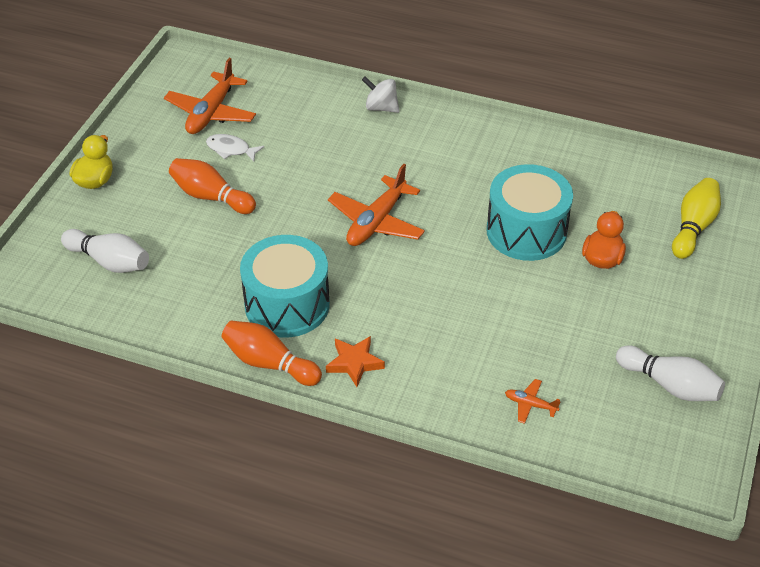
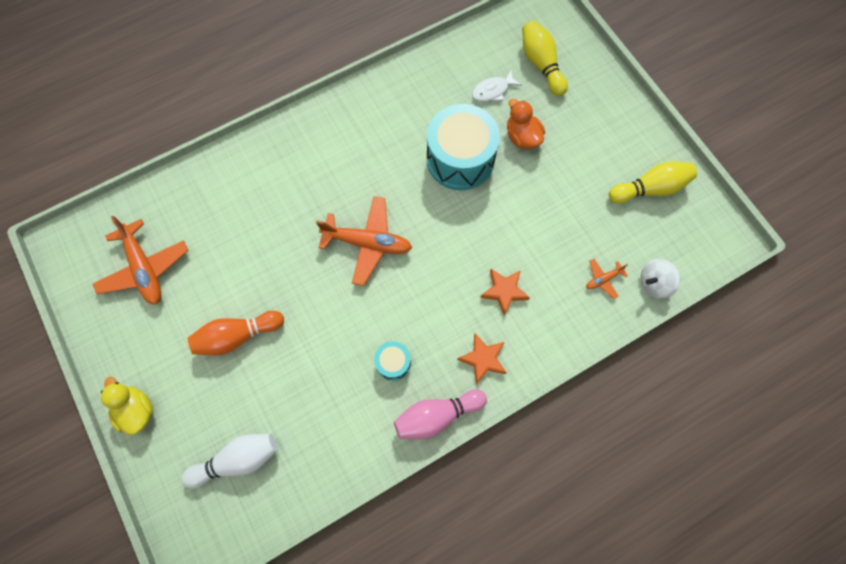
camera: 50 degrees left, 25 degrees up
white fish [206,134,264,161] -> white fish moved to [472,71,522,102]
orange bowling pin [221,320,322,386] -> pink bowling pin [394,389,487,439]
turquoise drum [240,235,330,337] -> turquoise drum [374,341,411,381], size x0.46
orange plane [328,164,425,246] -> orange plane turned 60 degrees counterclockwise [316,196,412,286]
white spinning top [362,76,400,113] -> white spinning top moved to [641,259,680,299]
white bowling pin [616,345,725,401] -> yellow bowling pin [609,162,697,204]
none -> orange star [480,269,530,316]

